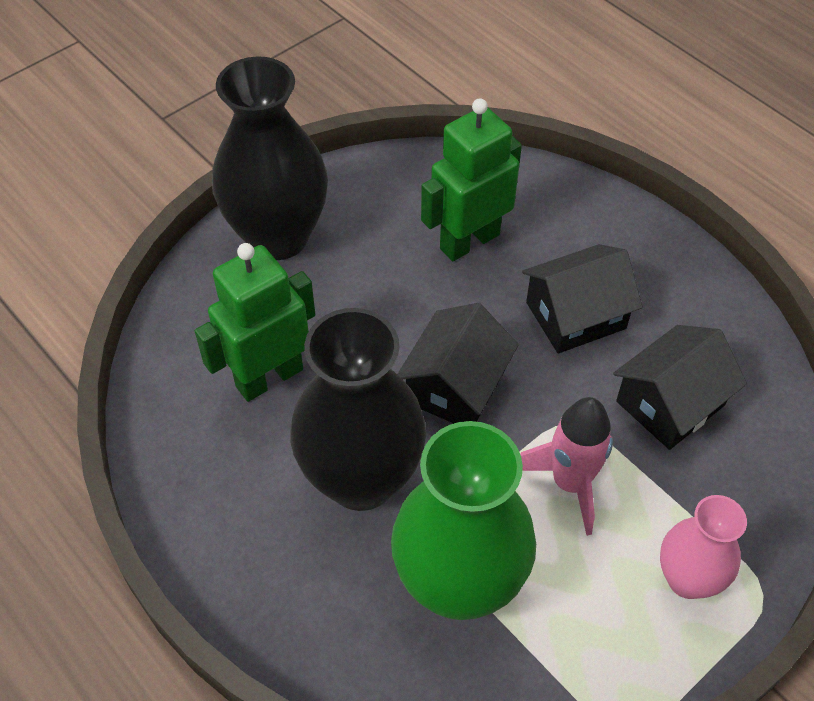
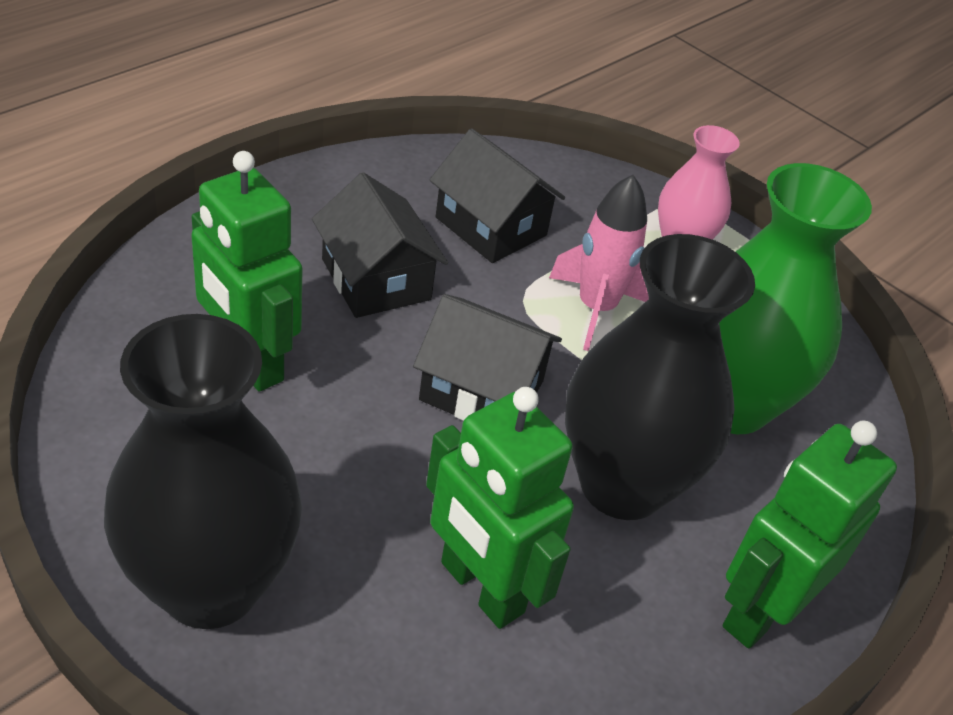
camera: 100 degrees left, 10 degrees down
none -> green robot [723,421,897,649]

